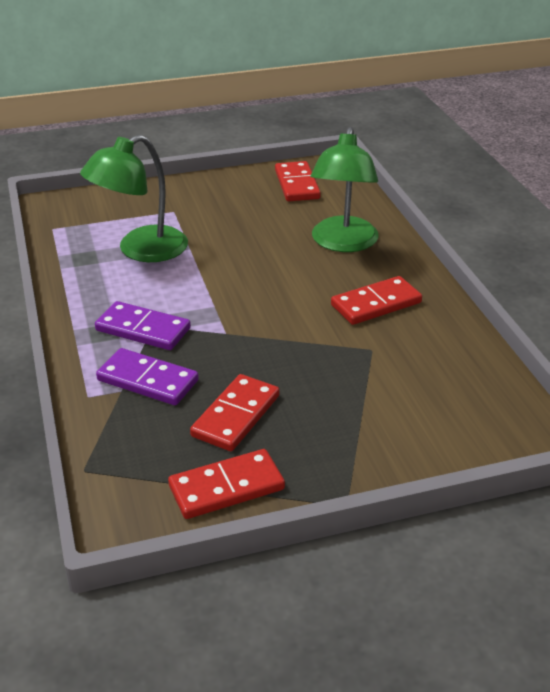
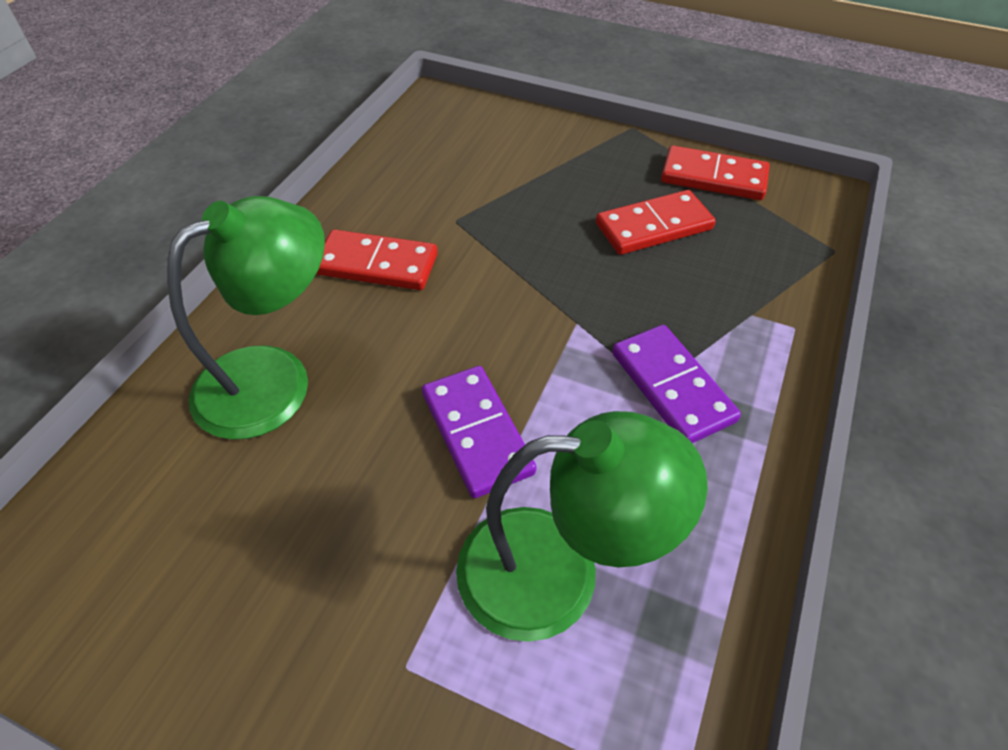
camera: 140 degrees left, 15 degrees up
purple domino [96,348,199,405] -> purple domino moved to [422,366,536,498]
red domino [275,161,321,201] -> none

